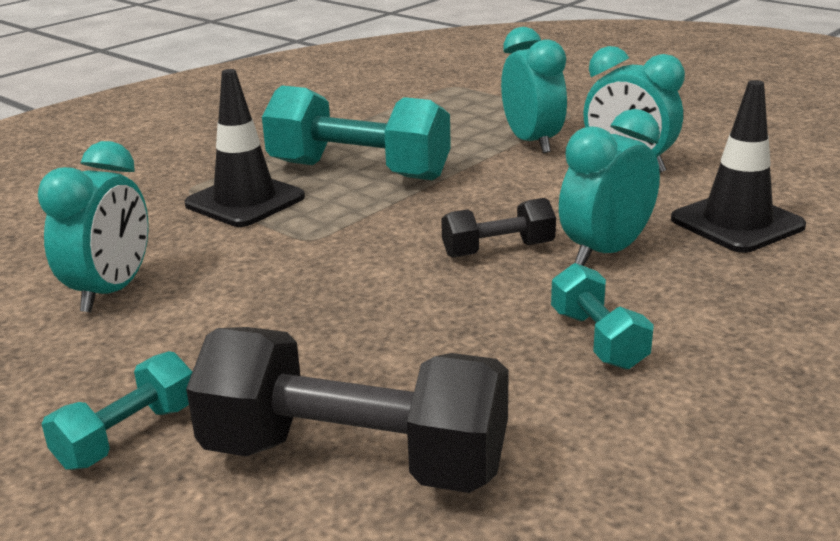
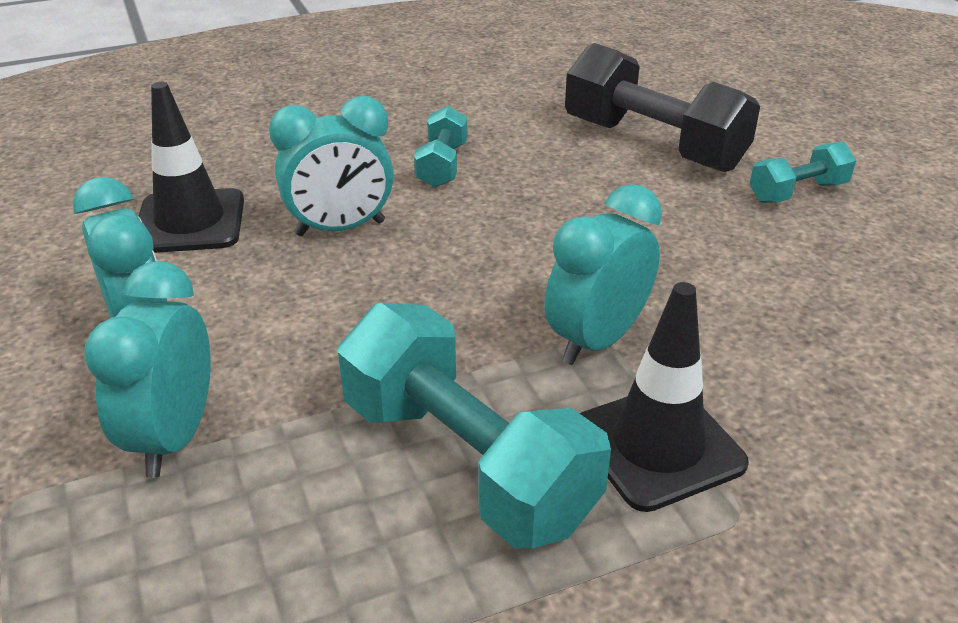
camera: 155 degrees left, 10 degrees up
turquoise clock [38,141,148,312] -> turquoise clock moved to [544,184,662,365]
black dumbbell [441,198,556,258] -> none

